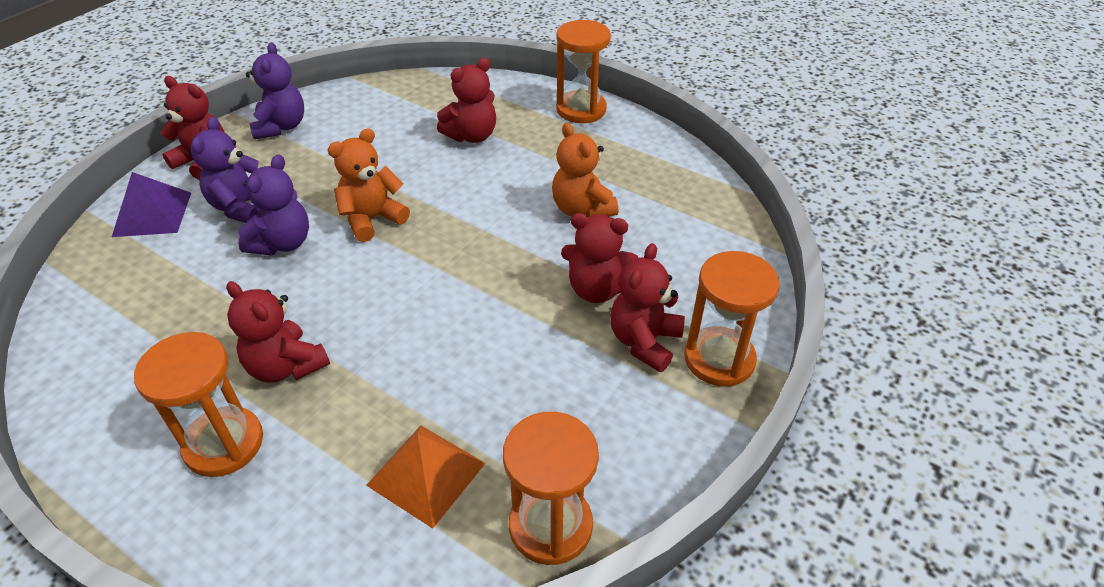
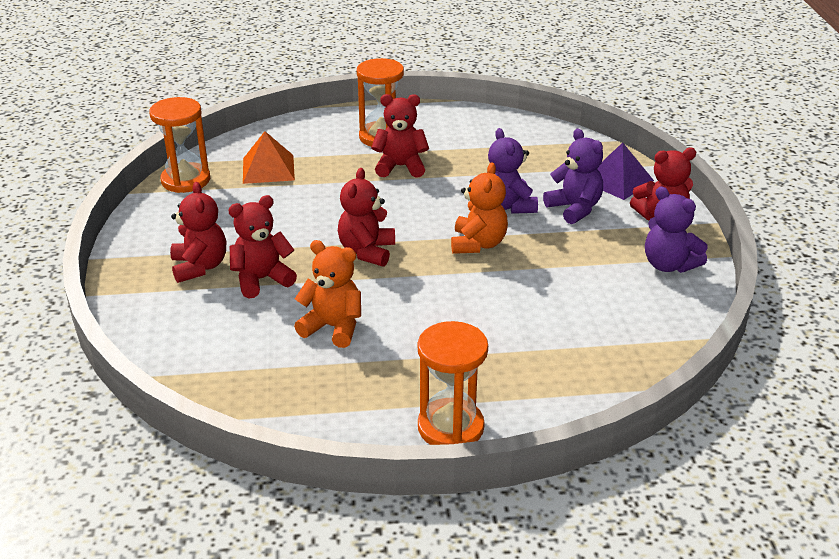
camera: 140 degrees right, 10 degrees down
red teddy bear [437,58,496,143] -> red teddy bear moved to [338,168,395,267]
orange hourglass [684,251,780,387] -> none

